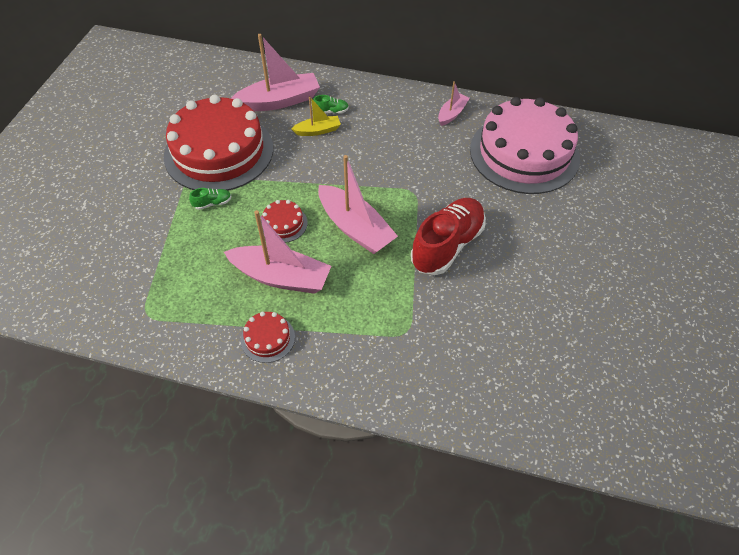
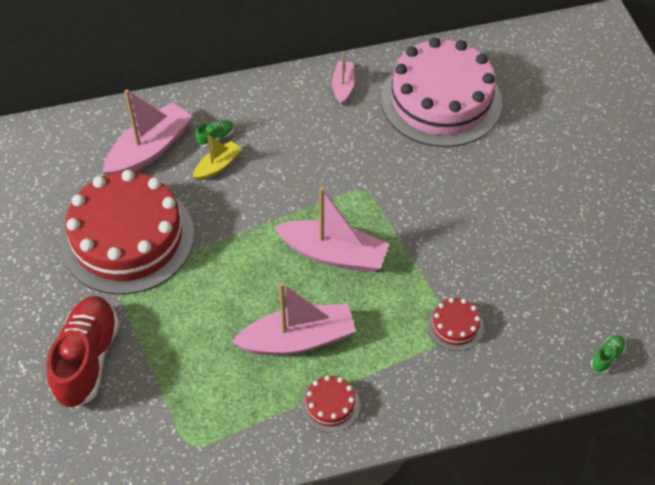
camera: 30 degrees left, 0 degrees up
green shoe [189,188,231,210] -> green shoe moved to [591,335,626,373]
red cake [261,200,308,243] -> red cake moved to [427,298,484,351]
red shoe [411,198,486,275] -> red shoe moved to [47,296,119,408]

